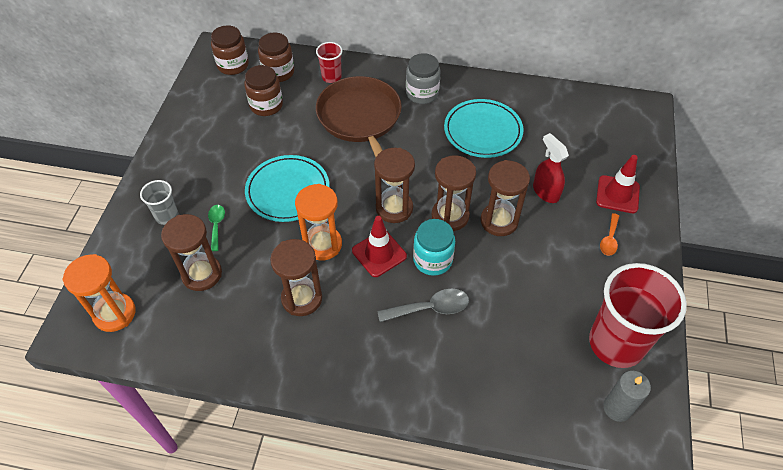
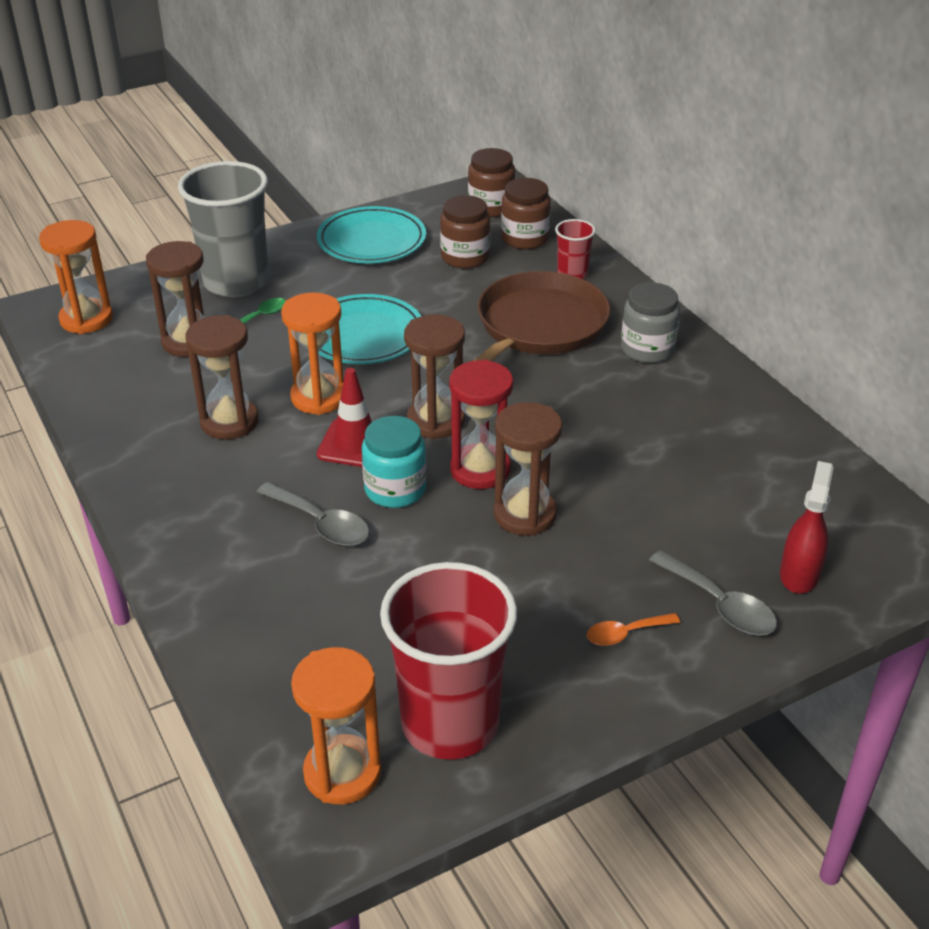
camera: 50 degrees right, 15 degrees down
grey cup [140,180,178,225] -> grey cup [178,161,269,297], size x2.12
brown hourglass [432,155,476,231] -> red hourglass [449,359,513,489]
turquoise plate [444,99,524,158] -> turquoise plate moved to [317,206,426,263]
red spray bottle [533,133,569,203] -> red spray bottle moved to [780,461,834,594]
red traffic cone [596,155,640,213] -> grey spoon [649,550,777,636]
grey candle [603,371,651,422] -> orange hourglass [291,647,381,805]

